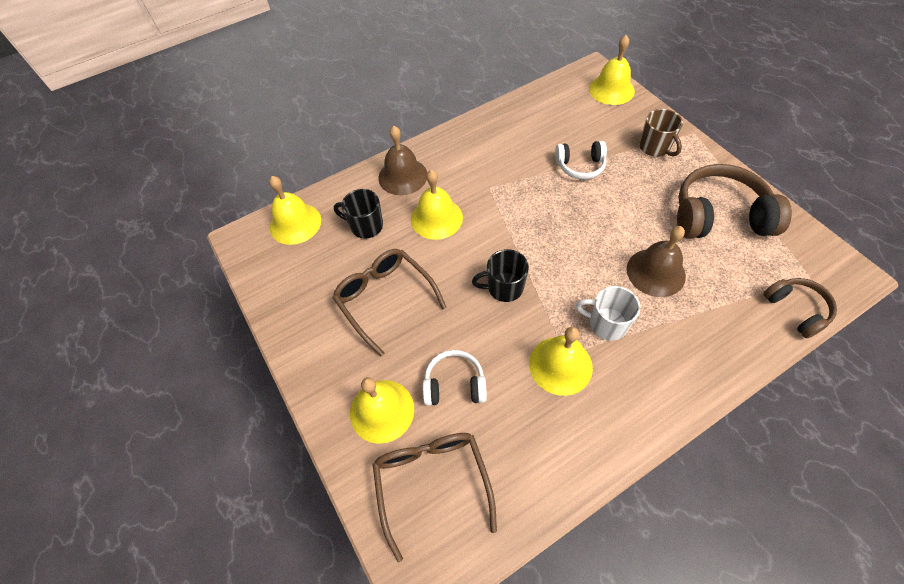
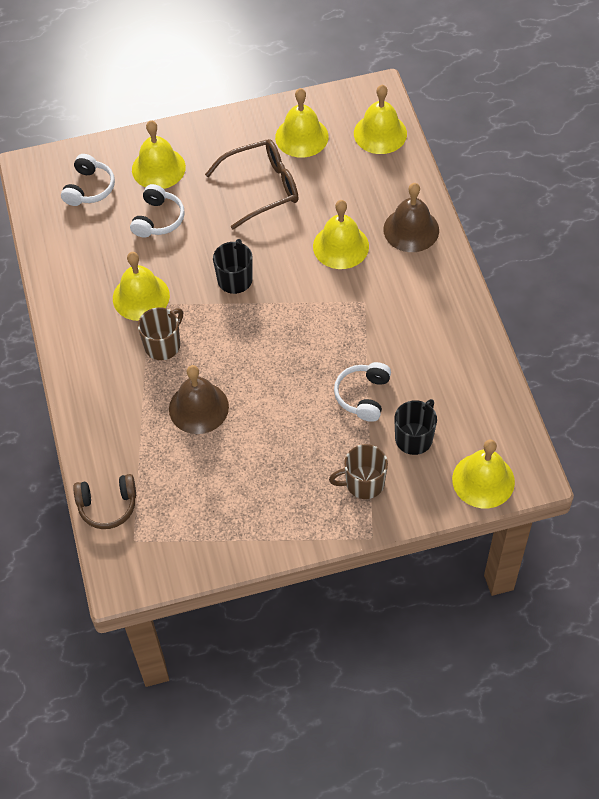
camera: 105 degrees right, 0 degrees up
black mug [334,189,383,239] -> black mug moved to [394,399,437,455]
brown glasses [373,433,497,562] -> white headphones [61,154,115,206]
white mug [576,286,640,341] -> brown mug [138,307,183,360]
brown headphones [677,164,792,238] -> none
none -> yellow bell [275,88,329,158]

